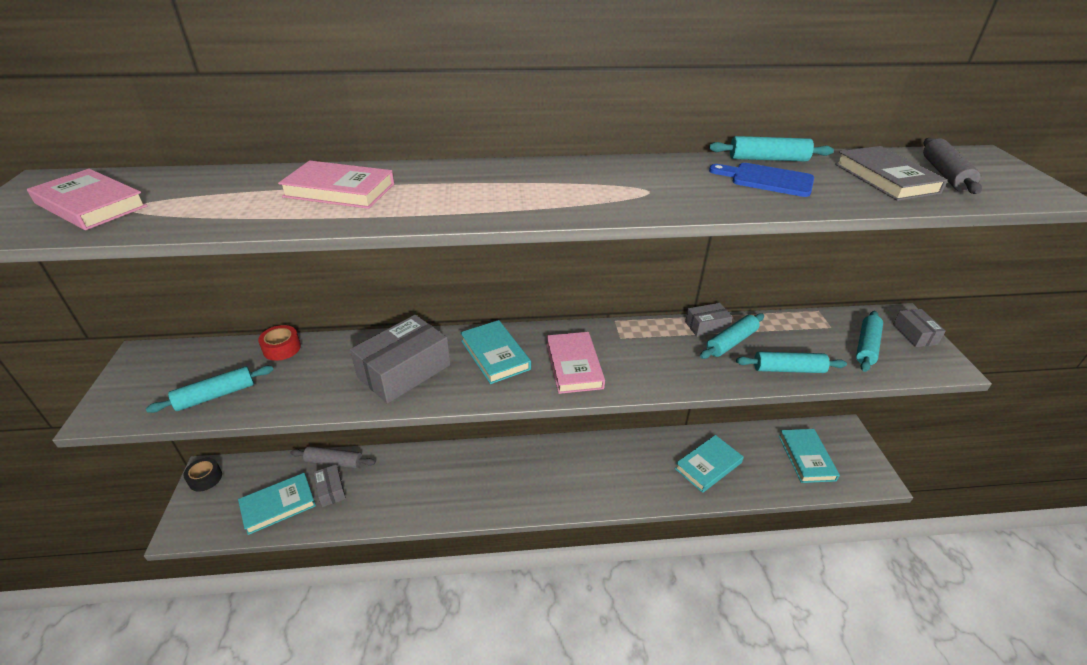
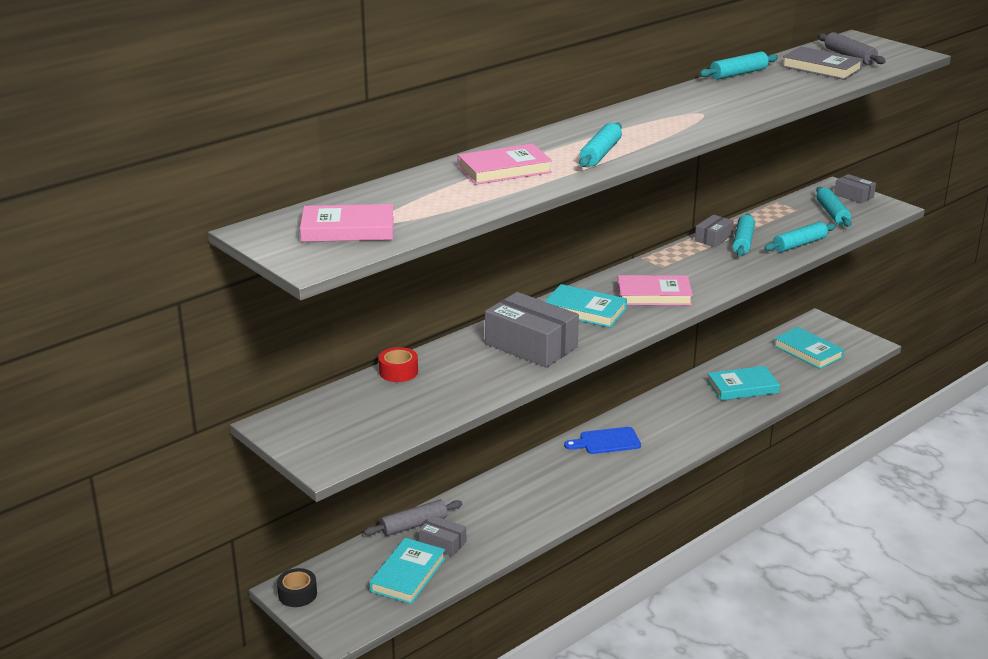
camera: 35 degrees left, 10 degrees down
turquoise rolling pin [146,366,274,413] -> turquoise rolling pin moved to [579,123,622,167]
grey box [350,315,451,404] -> grey box turned 60 degrees counterclockwise [485,292,579,368]
pink book [546,332,605,394] -> pink book turned 45 degrees counterclockwise [617,275,693,305]
turquoise book [675,435,744,493] -> turquoise book turned 60 degrees clockwise [707,366,780,400]
blue cutting board [709,163,814,197] -> blue cutting board moved to [564,427,641,454]

